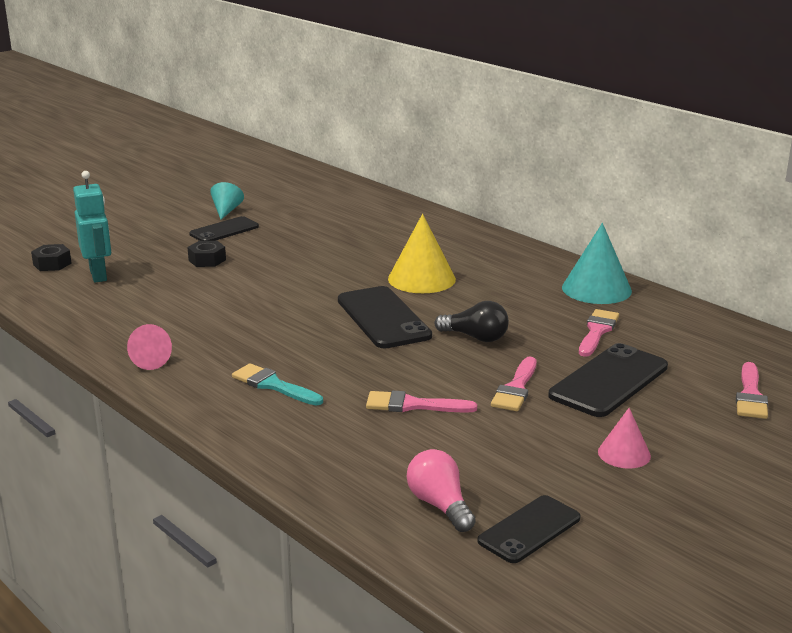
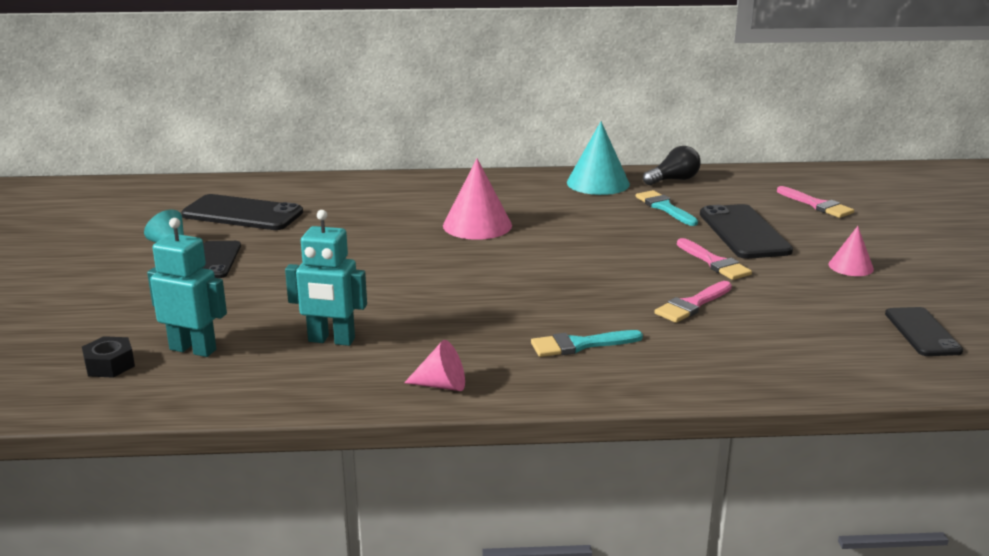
camera: 50 degrees left, 0 degrees up
black nut [188,241,226,267] -> none
black phone [338,286,432,348] -> black phone moved to [181,194,303,230]
yellow cone [388,214,456,293] -> pink cone [443,158,512,240]
pink light bulb [407,449,476,532] -> none
black light bulb [435,301,509,342] -> black light bulb moved to [643,146,701,185]
pink brush [579,309,619,357] -> turquoise brush [636,190,698,226]
none -> turquoise robot [285,210,367,346]

